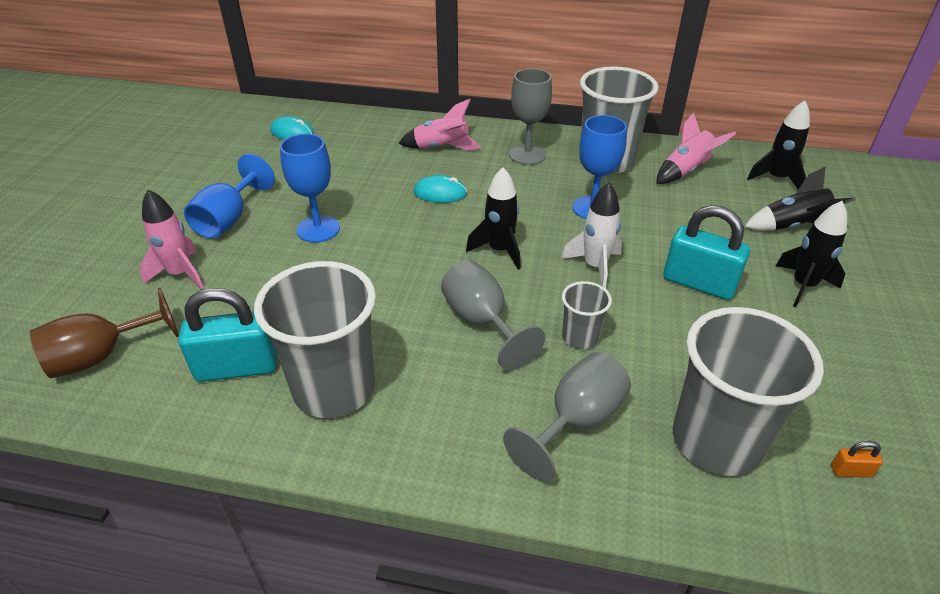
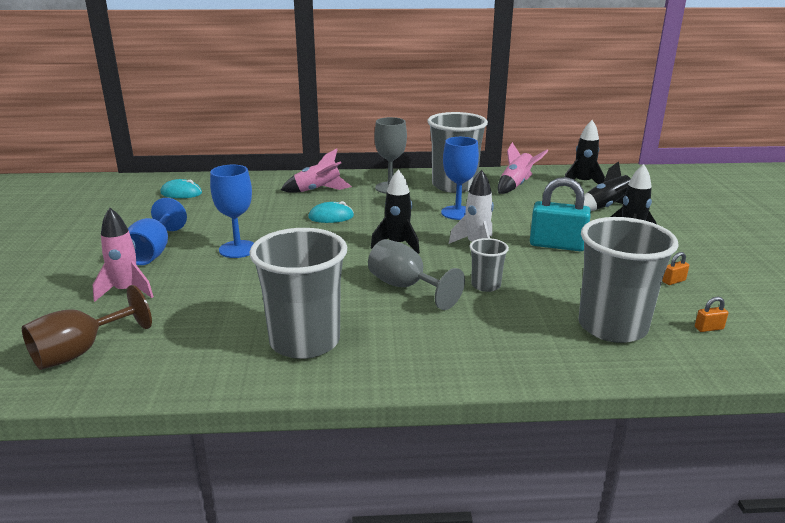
camera: 15 degrees left, 15 degrees down
turquoise padlock [178,288,277,382] -> none
grey goblet [503,352,631,481] -> none
none -> orange padlock [662,252,689,285]

